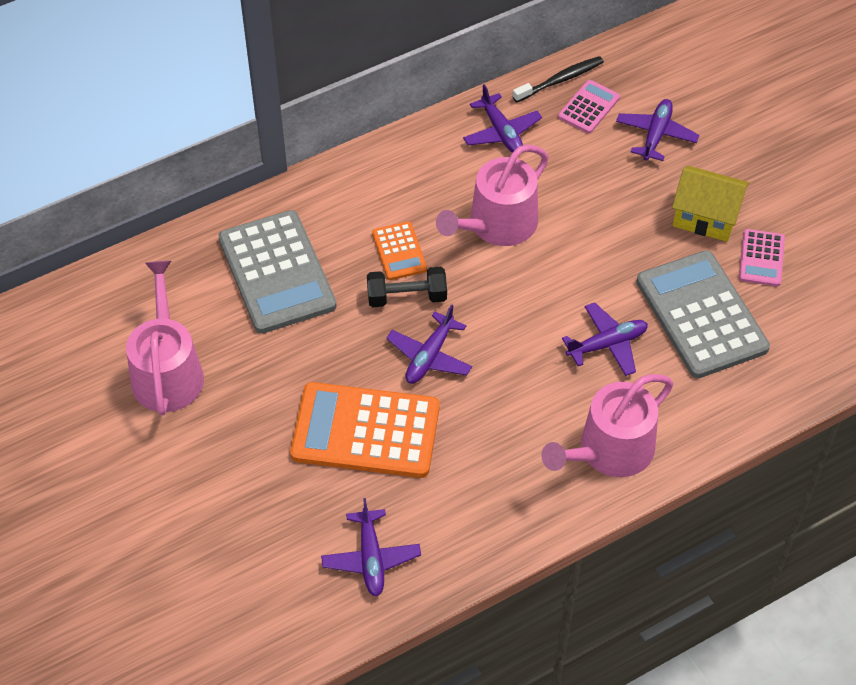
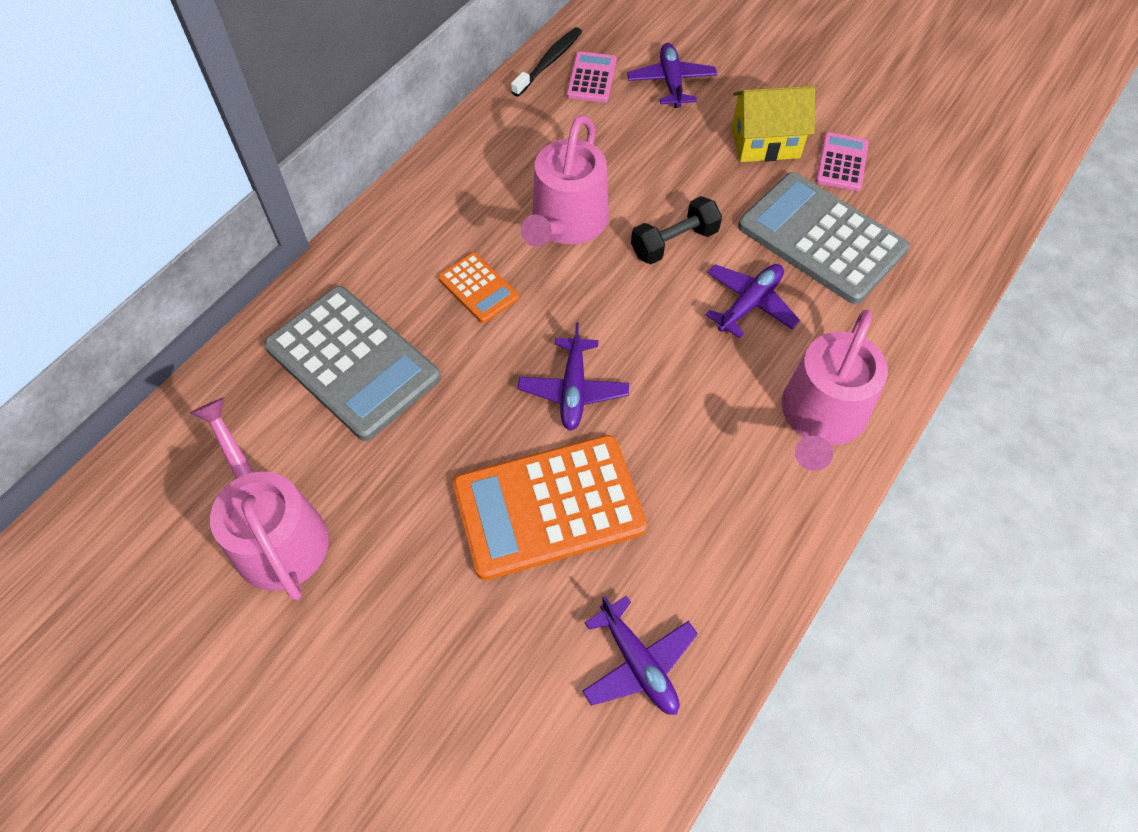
camera: 25 degrees left, 5 degrees up
black dumbbell [367,267,447,307] -> black dumbbell moved to [631,196,722,264]
purple plane [463,84,542,153] -> none
pink calculator [739,229,785,286] -> pink calculator turned 150 degrees counterclockwise [816,132,869,191]

